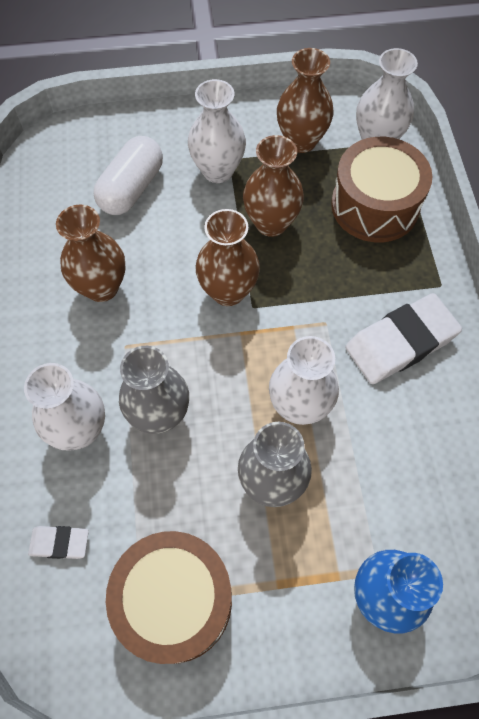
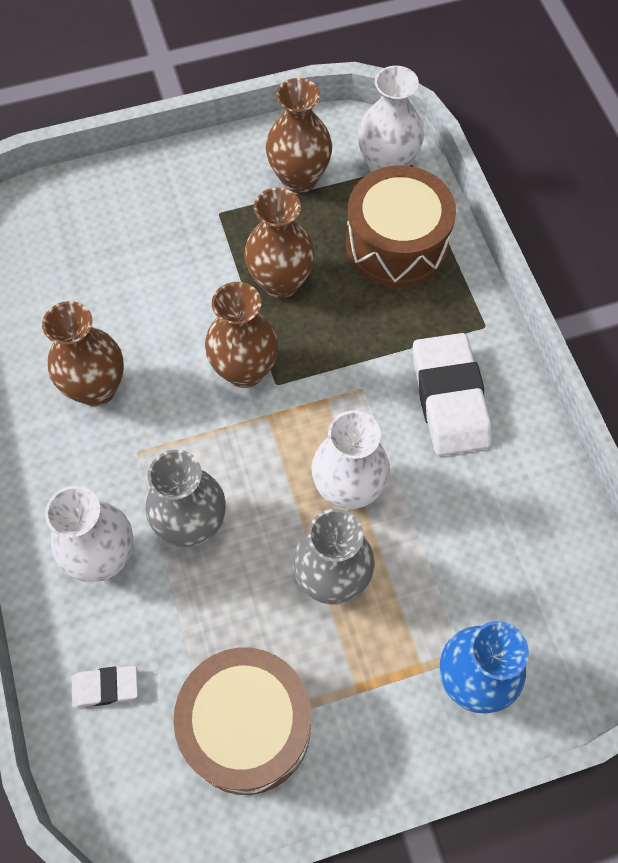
camera: 10 degrees left, 0 degrees up
white capsule [93,136,163,215] -> none
white vase [188,79,246,183] -> none
white eraser [345,293,462,384] -> white eraser turned 60 degrees counterclockwise [413,333,492,456]

